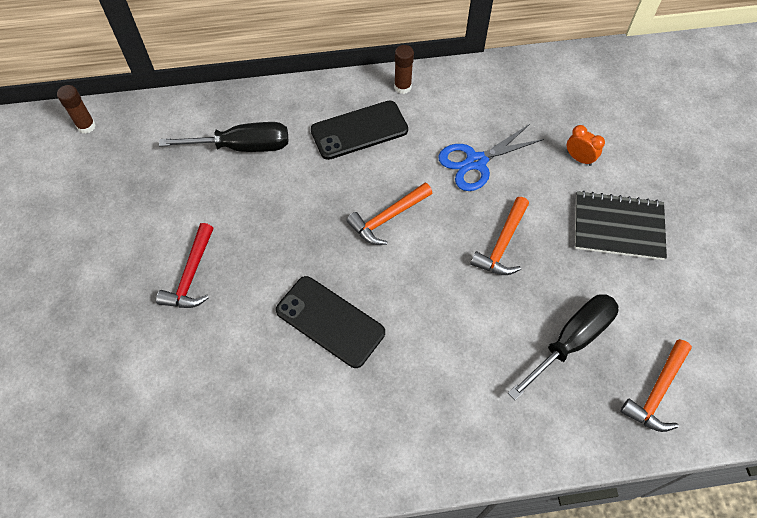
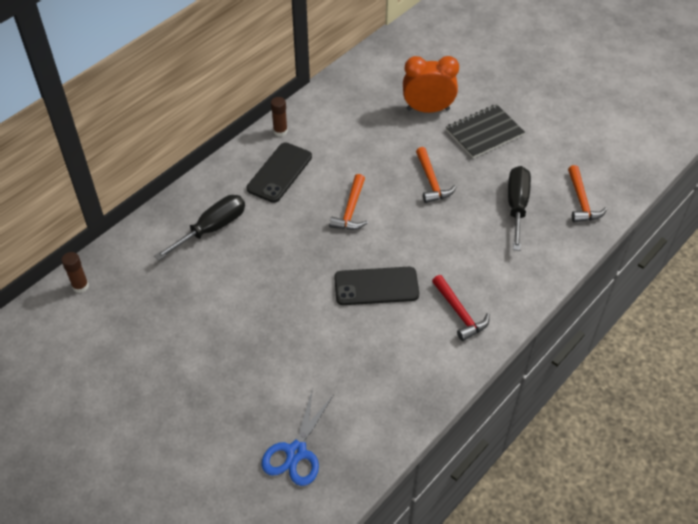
camera: 40 degrees left, 10 degrees down
red hammer [156,223,213,308] -> red hammer moved to [432,275,490,341]
blue scissors [438,124,544,191] -> blue scissors moved to [261,388,334,486]
orange clock [567,125,605,166] -> orange clock [403,56,459,113], size x2.08

